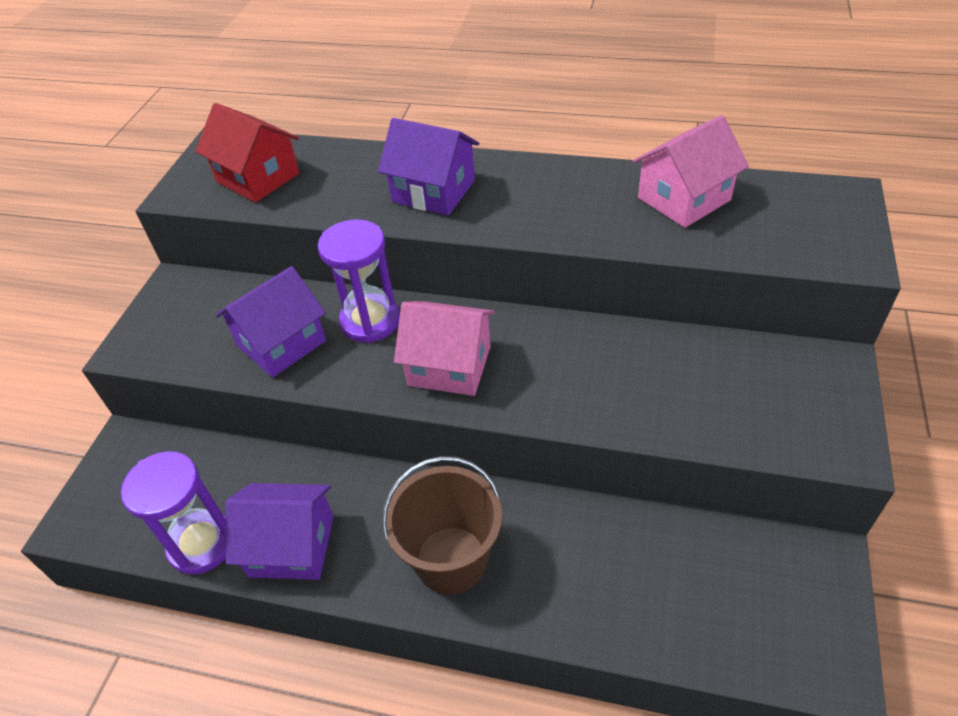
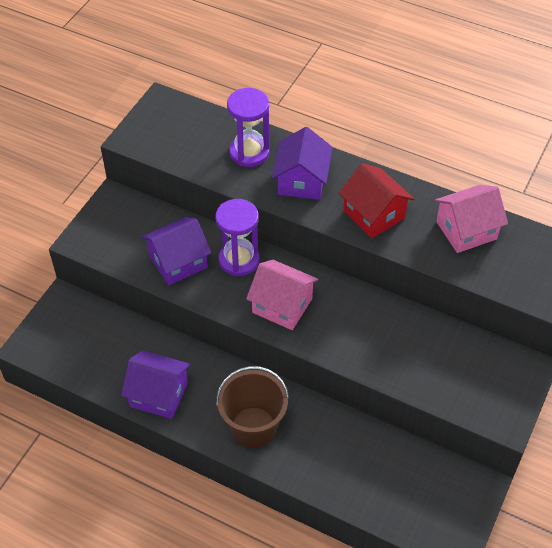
camera: 10 degrees right, 5 degrees up
purple hourglass [121,451,226,574] -> purple hourglass moved to [227,88,270,167]
red house [195,103,299,203] -> red house moved to [339,163,414,238]
purple house [378,118,479,216] -> purple house turned 60 degrees clockwise [272,127,333,200]

